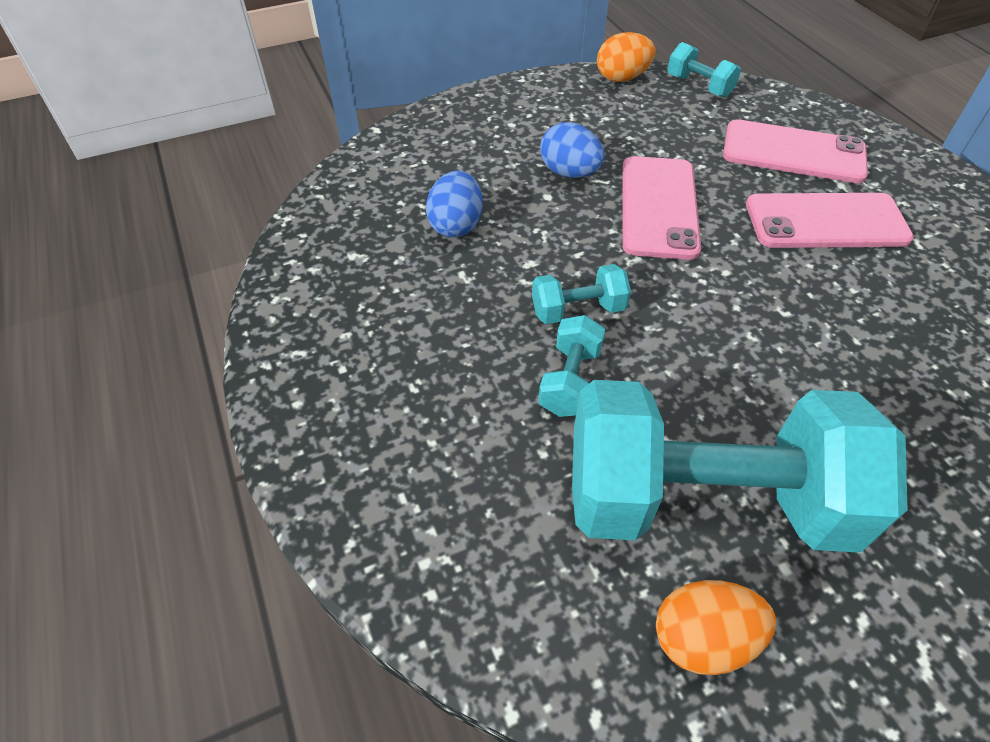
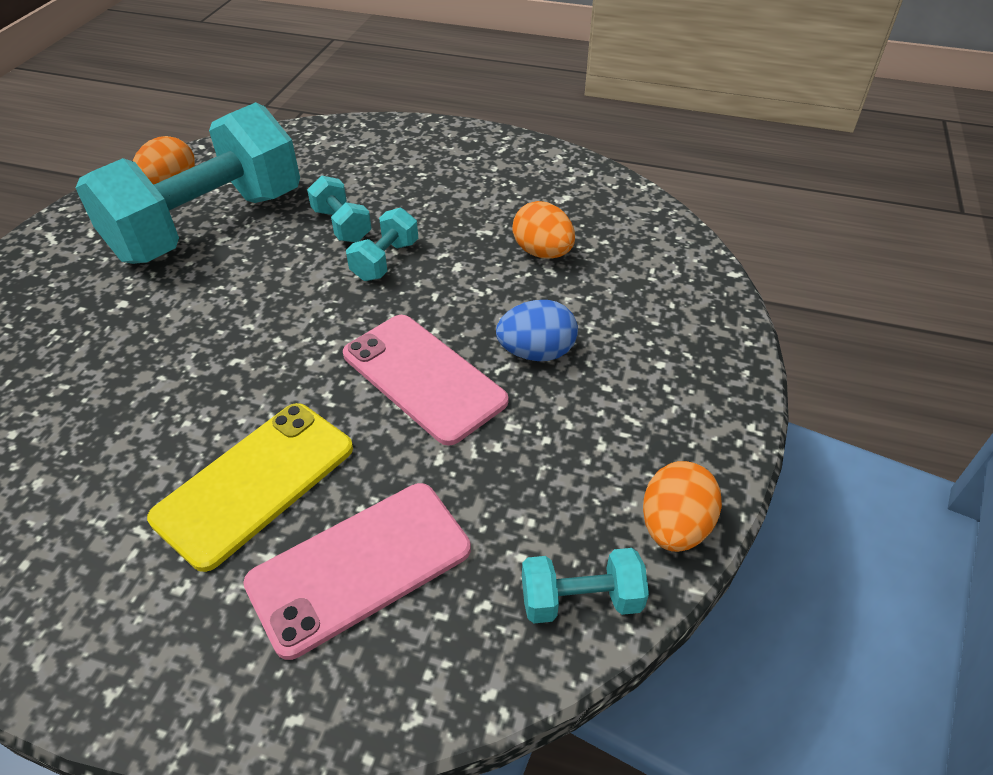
camera: 130 degrees right, 5 degrees down
blue egg [426,171,482,238] -> orange egg [512,201,575,258]
pink phone [746,193,914,248] -> yellow phone [147,403,353,572]

